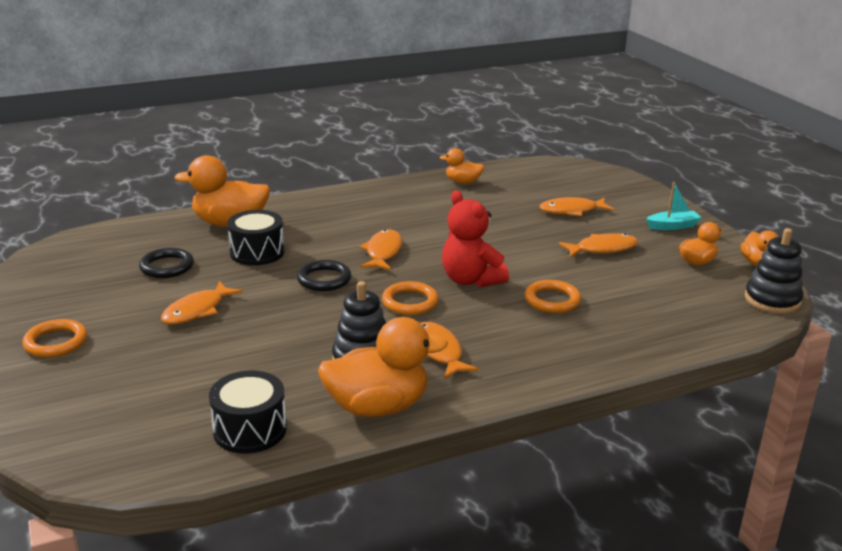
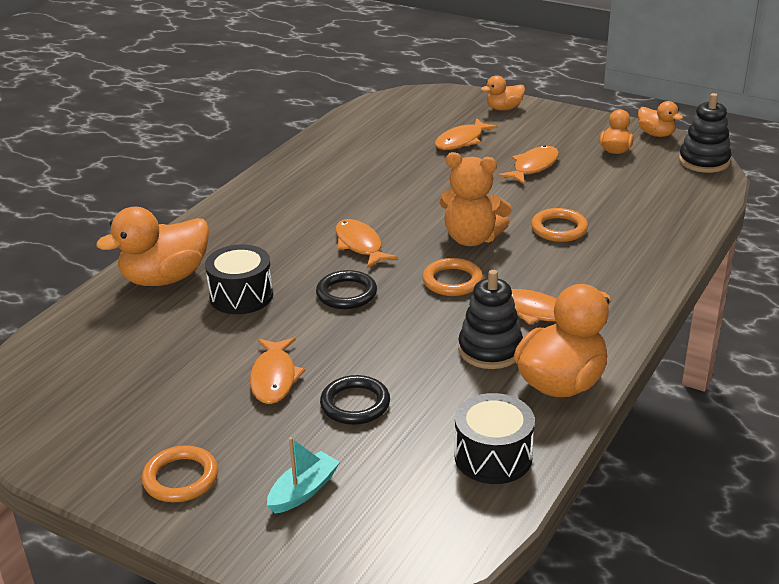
camera: 35 degrees left, 5 degrees up
black ring [139,248,194,278] -> black ring moved to [320,375,390,425]
orange duck [440,148,484,184] -> orange duck moved to [481,75,525,111]
red teddy bear [442,190,509,287] -> orange teddy bear [439,152,512,246]
turquoise boat [646,182,702,230] -> turquoise boat moved to [267,437,340,514]

